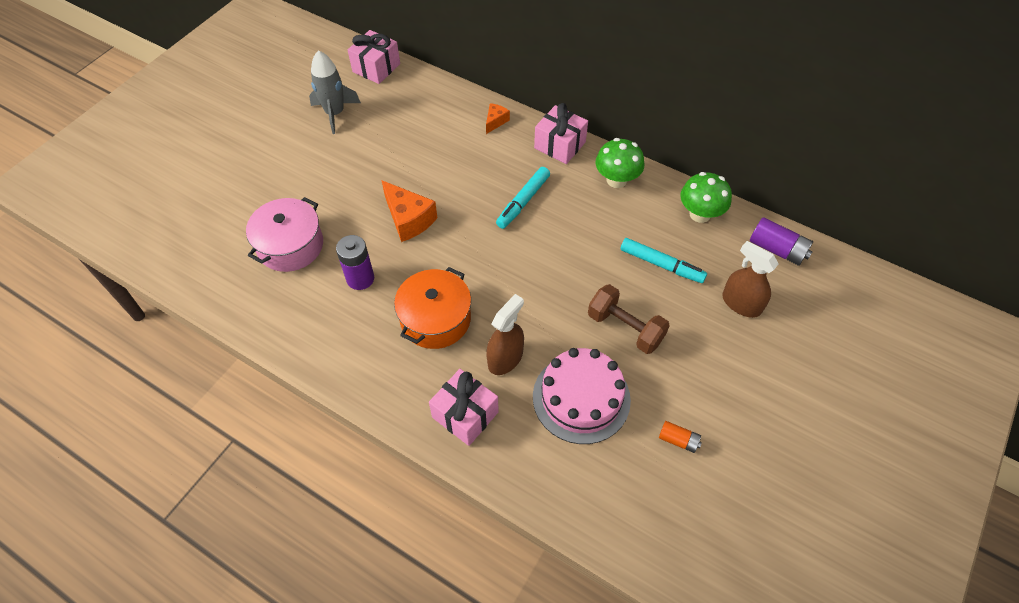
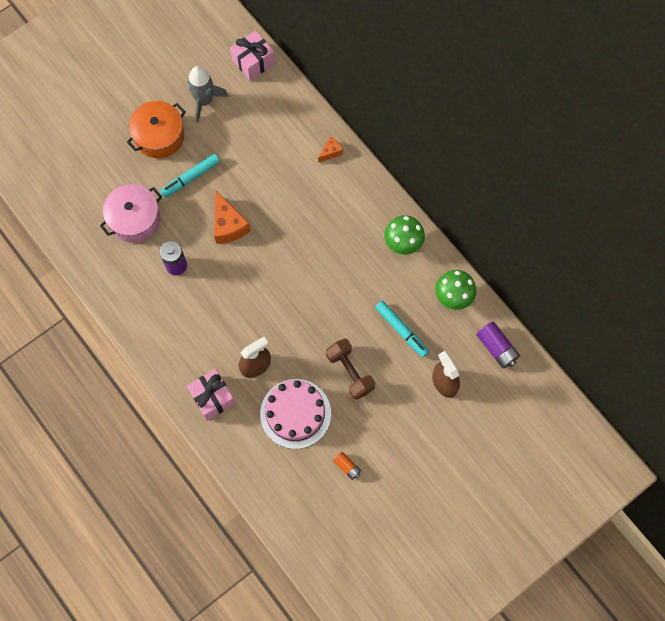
camera: 20 degrees right, 15 degrees up
orange pot [394,267,471,349] -> orange pot moved to [127,101,186,158]
turquoise marker [496,167,550,229] -> turquoise marker moved to [160,154,220,198]
pink gift [534,103,588,164] -> none

